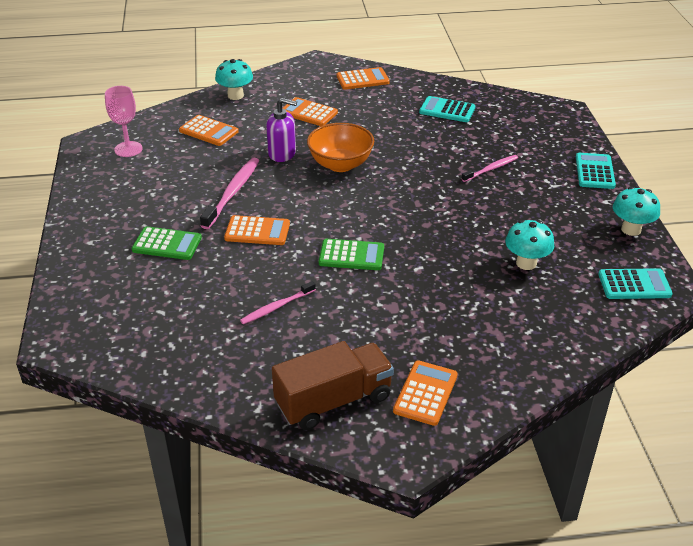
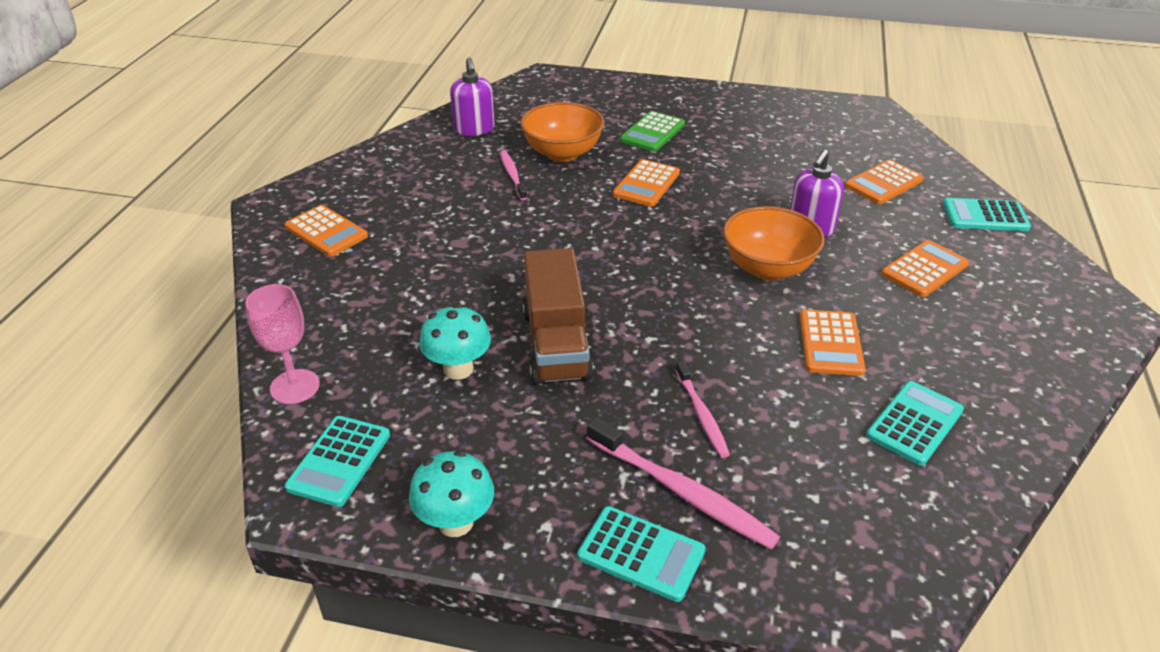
camera: 110 degrees right, 0 degrees up
pink goblet [105,86,143,157] -> pink goblet moved to [245,284,320,404]
pink toothbrush [200,158,259,229] -> pink toothbrush moved to [586,417,780,549]
turquoise mushroom [215,59,253,100] -> turquoise calculator [943,198,1031,231]
brown truck [272,341,394,430] -> brown truck moved to [523,248,594,385]
green calculator [319,239,384,270] -> none
orange calculator [337,67,390,90] -> orange calculator moved to [800,309,866,376]
none -> purple soap dispenser [450,58,495,136]
none -> orange bowl [520,102,604,162]

